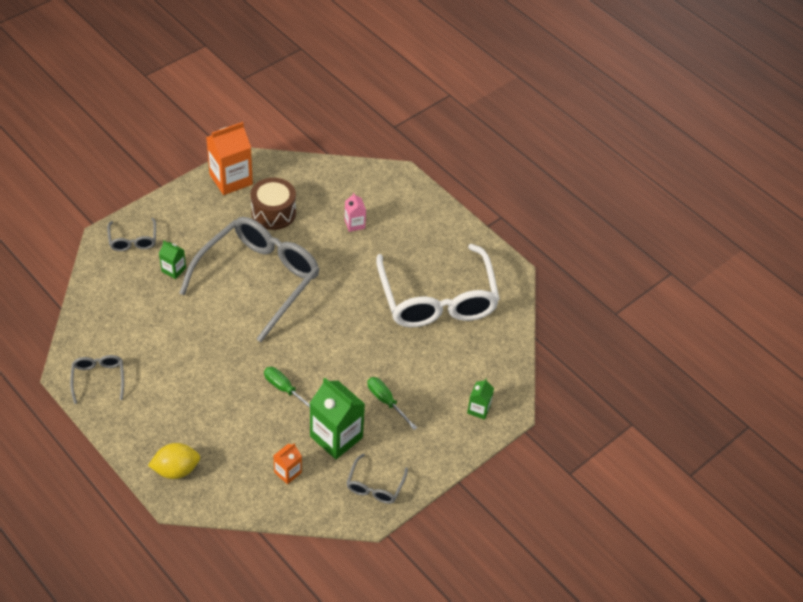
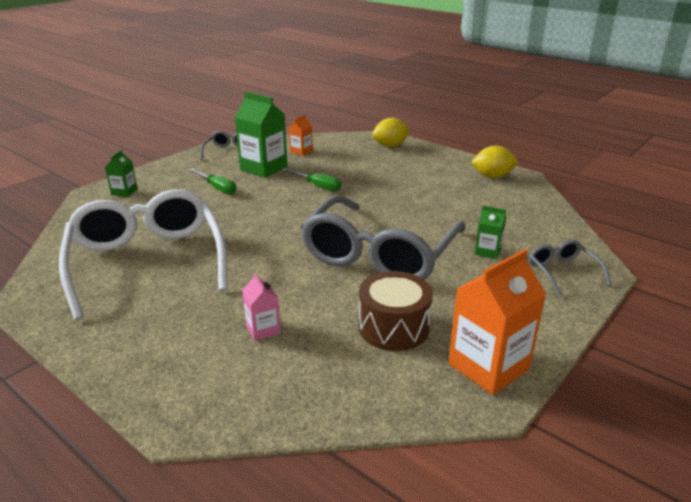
camera: 175 degrees right, 20 degrees down
grey glasses [70,355,124,404] -> yellow lemon [471,146,517,178]

